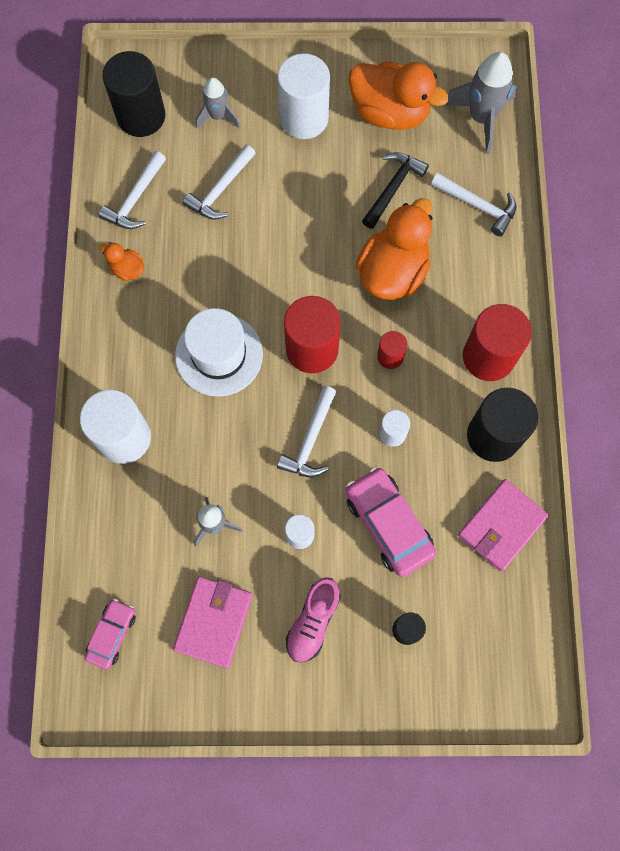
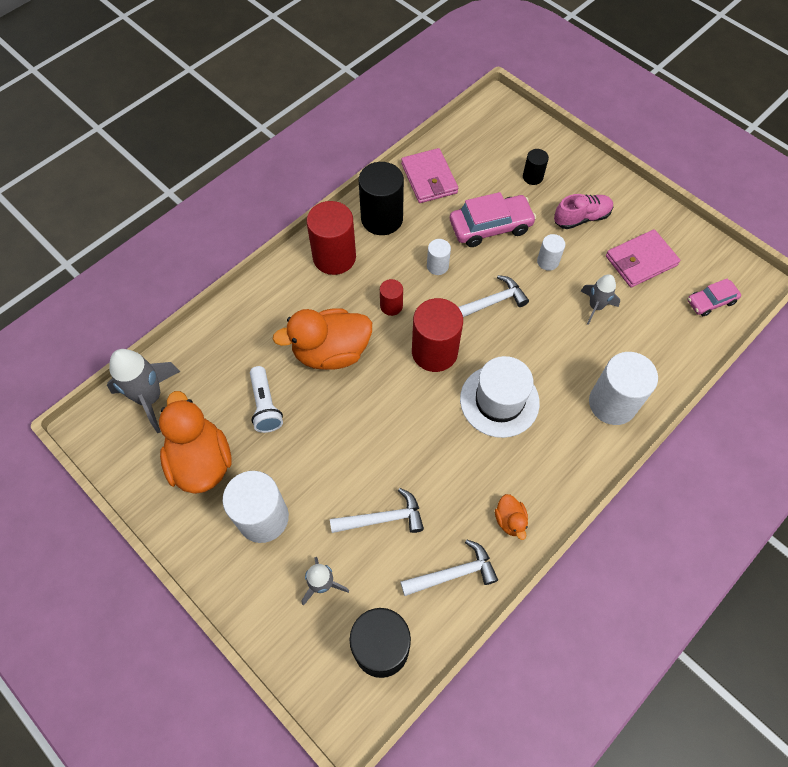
camera: 135 degrees left, 10 degrees down
pink car [345,467,436,577] -> pink car turned 120 degrees counterclockwise [450,192,536,247]
black hammer [362,152,429,229] -> white flashlight [250,366,283,433]
white hammer [431,173,516,236] -> none
pink wallet [458,479,549,572] -> pink wallet turned 75 degrees clockwise [401,148,458,203]

